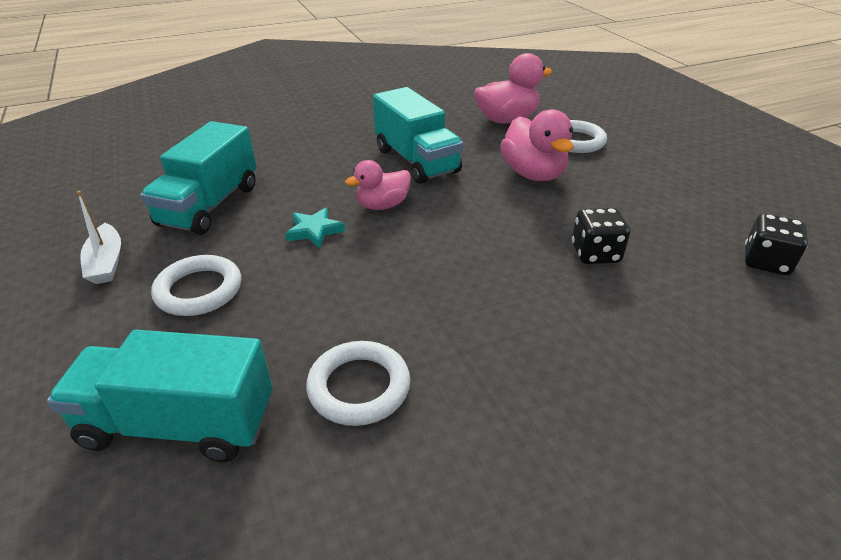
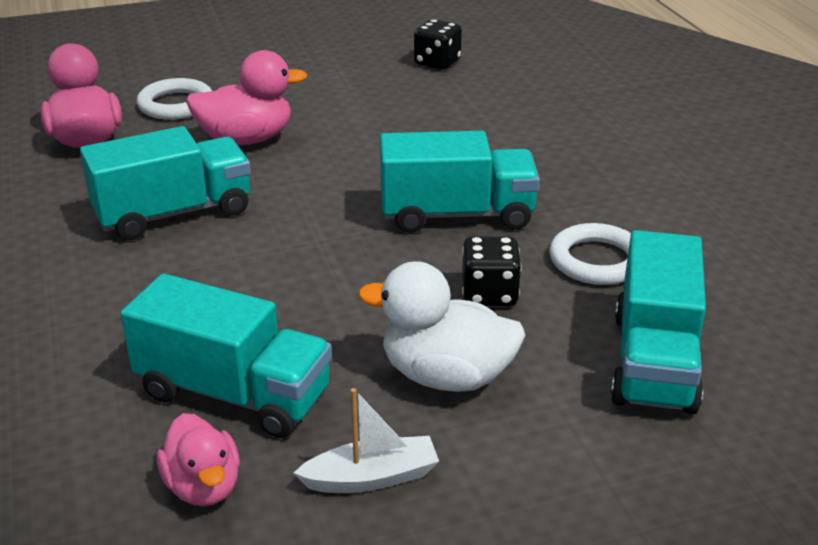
camera: 85 degrees left, 5 degrees down
white ring [151,255,241,316] -> white duck [358,261,525,392]
turquoise star [285,207,345,248] -> none
pink duck [345,160,411,210] -> pink duck moved to [157,413,240,506]
black dice [572,208,630,264] -> black dice moved to [462,236,522,306]
none -> turquoise truck [380,131,540,233]

